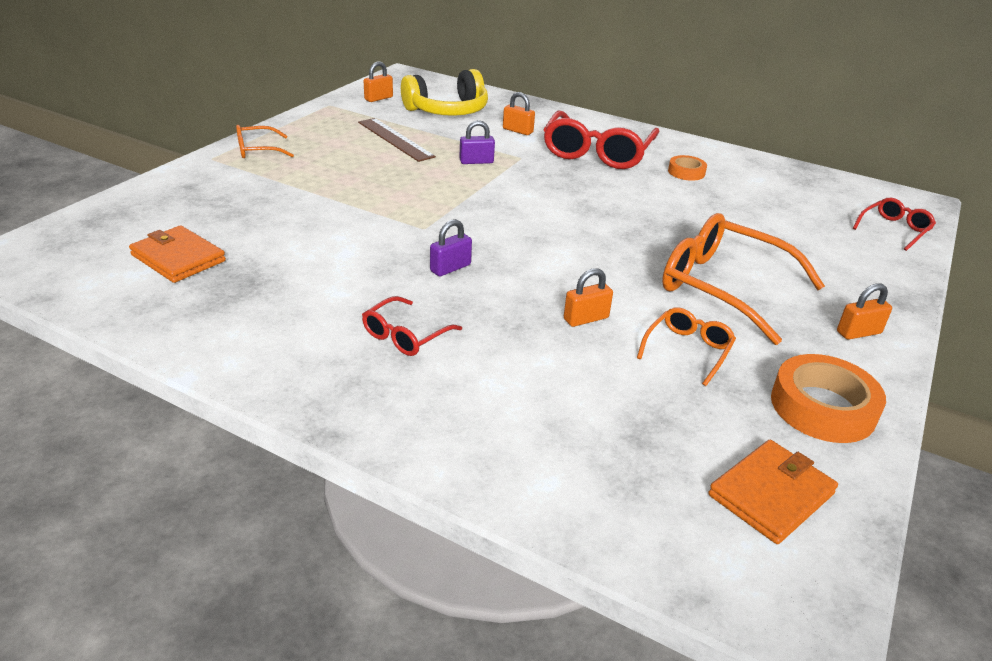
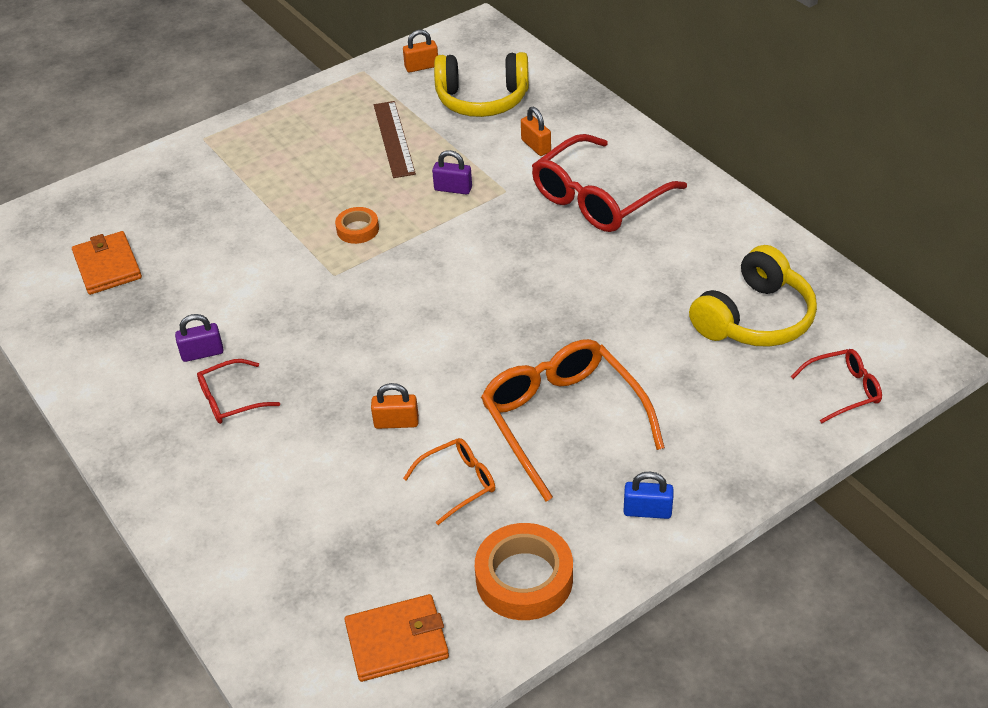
camera: 30 degrees right, 10 degrees up
orange glasses [236,125,294,158] -> none
purple padlock [430,219,472,277] -> purple padlock moved to [175,314,224,362]
orange tape [668,155,707,181] -> orange tape moved to [335,207,379,244]
orange padlock [837,283,892,340] -> blue padlock [623,472,674,519]
none -> yellow headphones [689,245,817,347]

